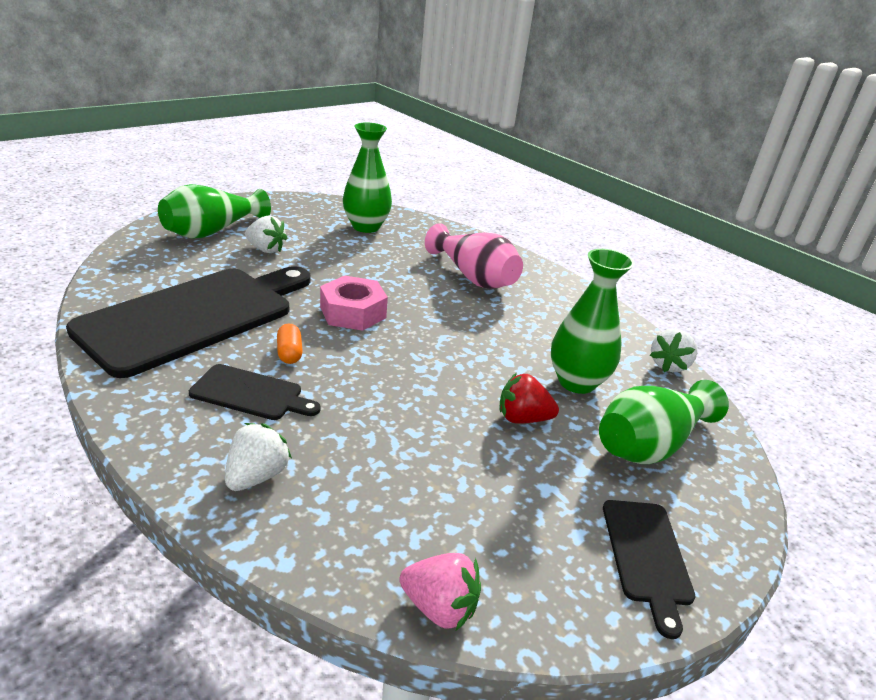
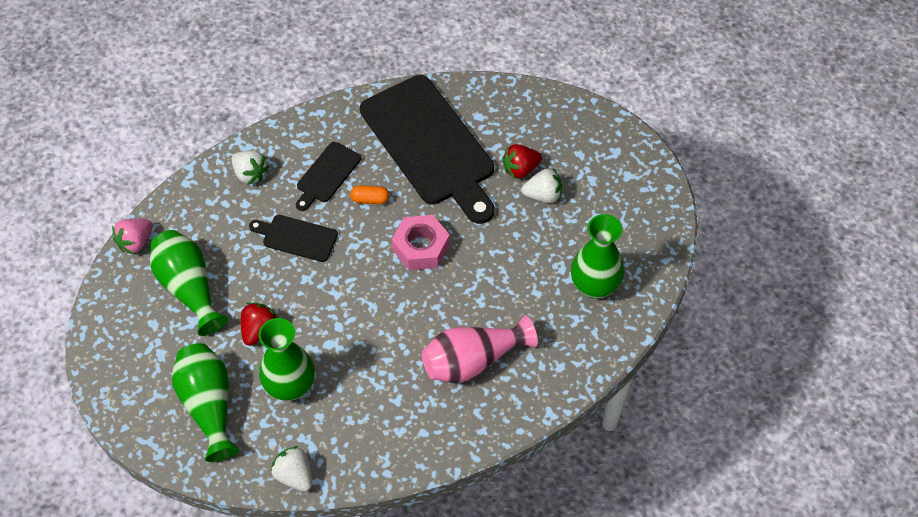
camera: 110 degrees right, 25 degrees up
green vase [158,184,271,238] -> green vase moved to [150,230,228,336]
white strawberry [245,216,287,253] -> white strawberry turned 135 degrees counterclockwise [521,168,562,203]
black cutting board [603,500,695,639] -> black cutting board moved to [249,215,338,262]
none -> red strawberry [502,144,542,179]

